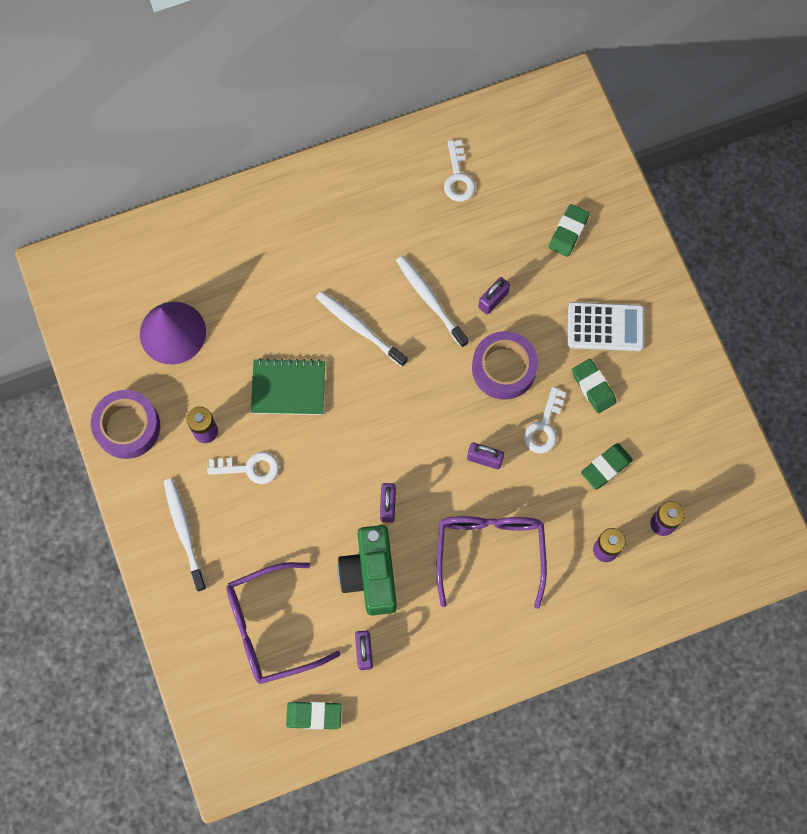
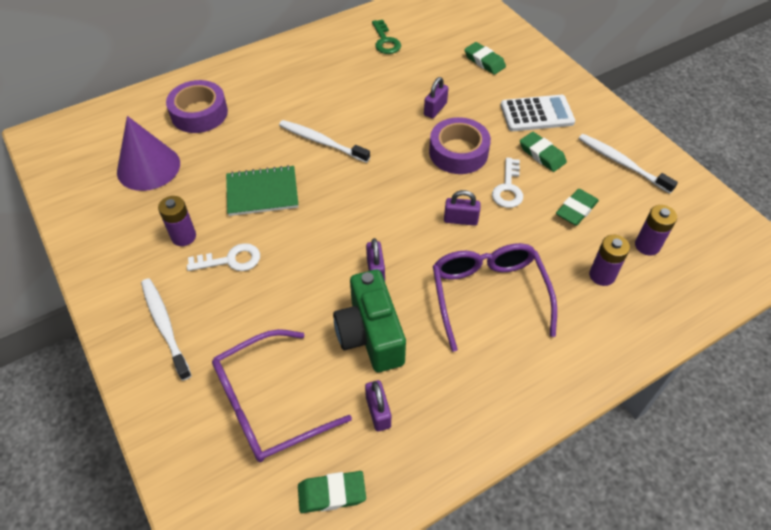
camera: 10 degrees left, 20 degrees down
purple tape [91,390,160,459] -> purple tape moved to [166,80,228,133]
white toothbrush [396,256,469,348] -> white toothbrush moved to [578,134,678,193]
white key [444,140,476,201] -> green key [372,20,401,54]
green eraser [549,204,590,257] -> green eraser turned 60 degrees counterclockwise [464,42,506,75]

